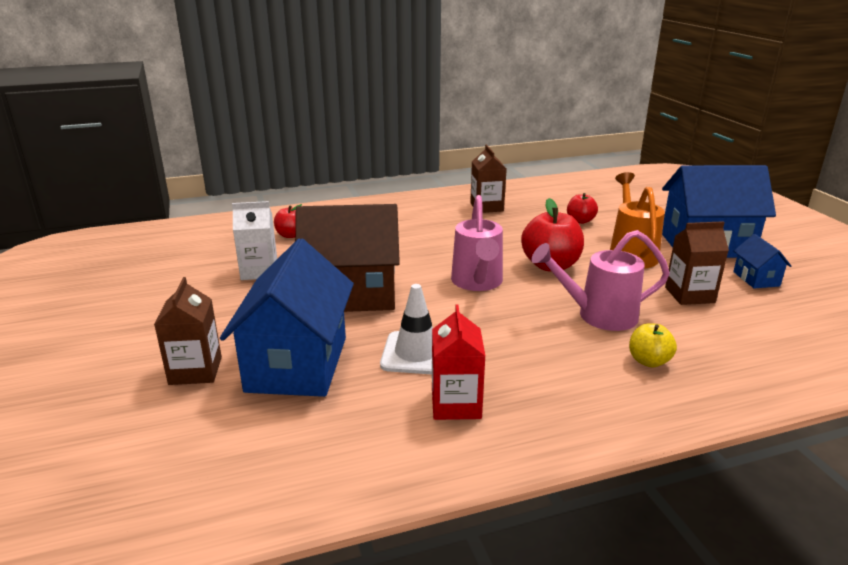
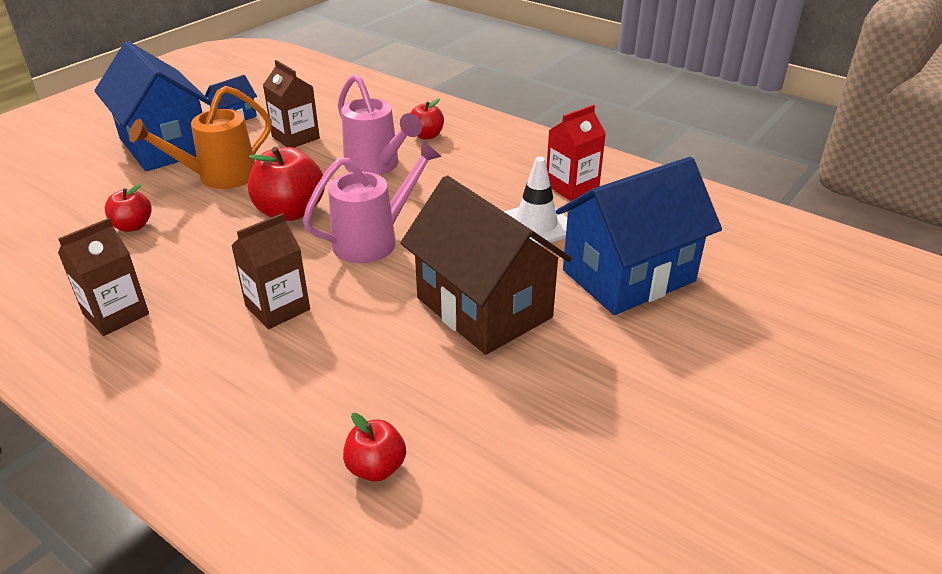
camera: 125 degrees left, 10 degrees up
brown carton [154,277,222,385] -> brown carton moved to [231,213,310,329]
white carton [232,201,277,280] -> none
yellow apple [629,323,677,367] -> red apple [410,99,444,140]

